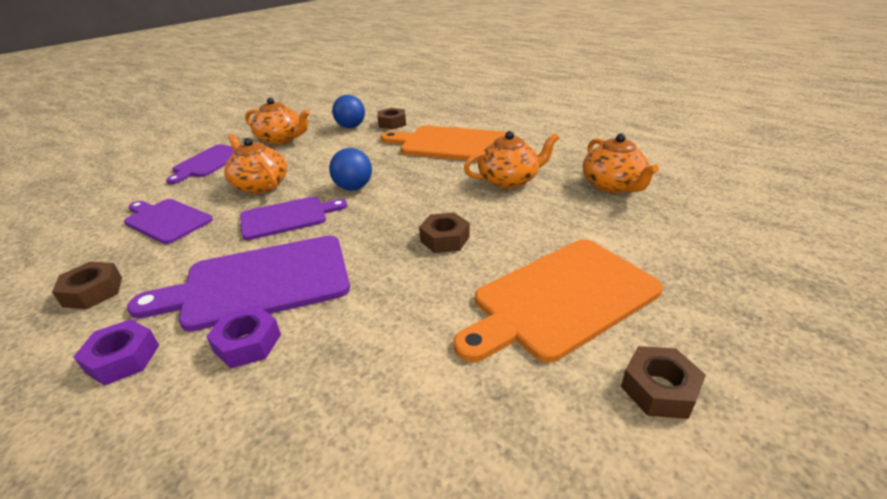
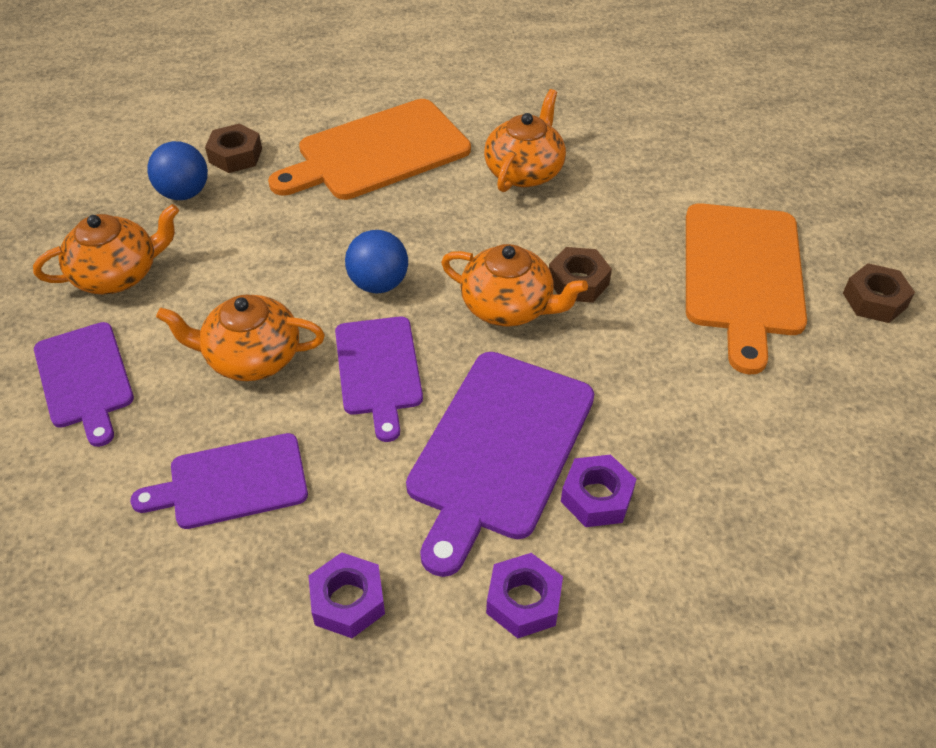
camera: 50 degrees left, 15 degrees up
brown nut [52,262,122,309] -> purple nut [308,552,385,638]
purple cutting board [240,196,347,240] -> purple cutting board turned 150 degrees clockwise [335,317,423,442]
orange teapot [583,134,659,193] -> orange teapot moved to [441,244,588,327]

